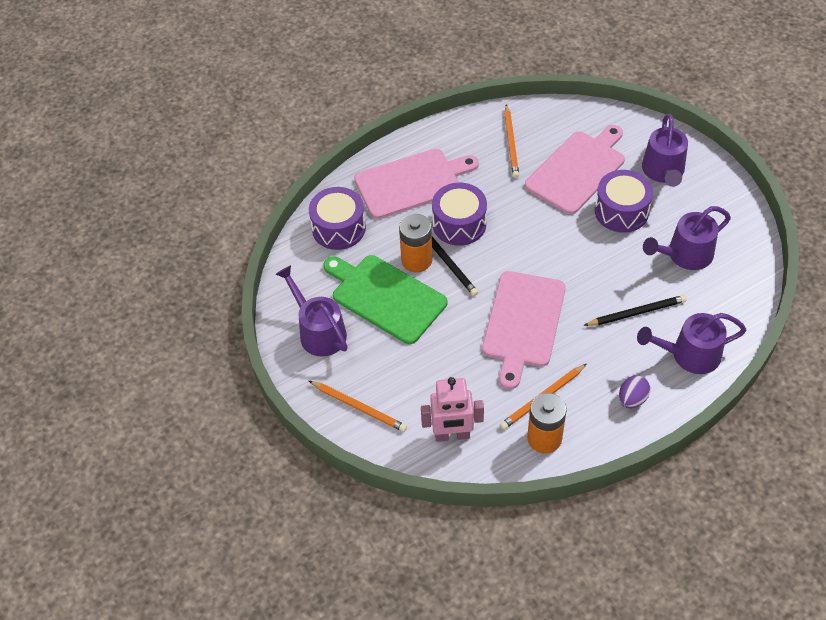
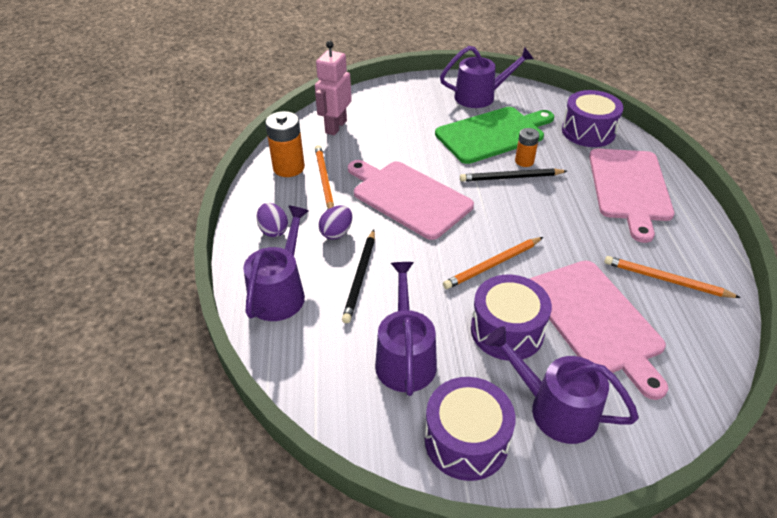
camera: 115 degrees right, 10 degrees down
orange pencil [309,381,407,432] -> orange pencil moved to [443,237,543,289]
orange battery [399,214,432,272] -> orange battery [515,128,539,167], size x0.61
purple drum [432,183,487,246] -> purple drum moved to [425,377,516,481]
none -> purple egg [318,205,353,240]

